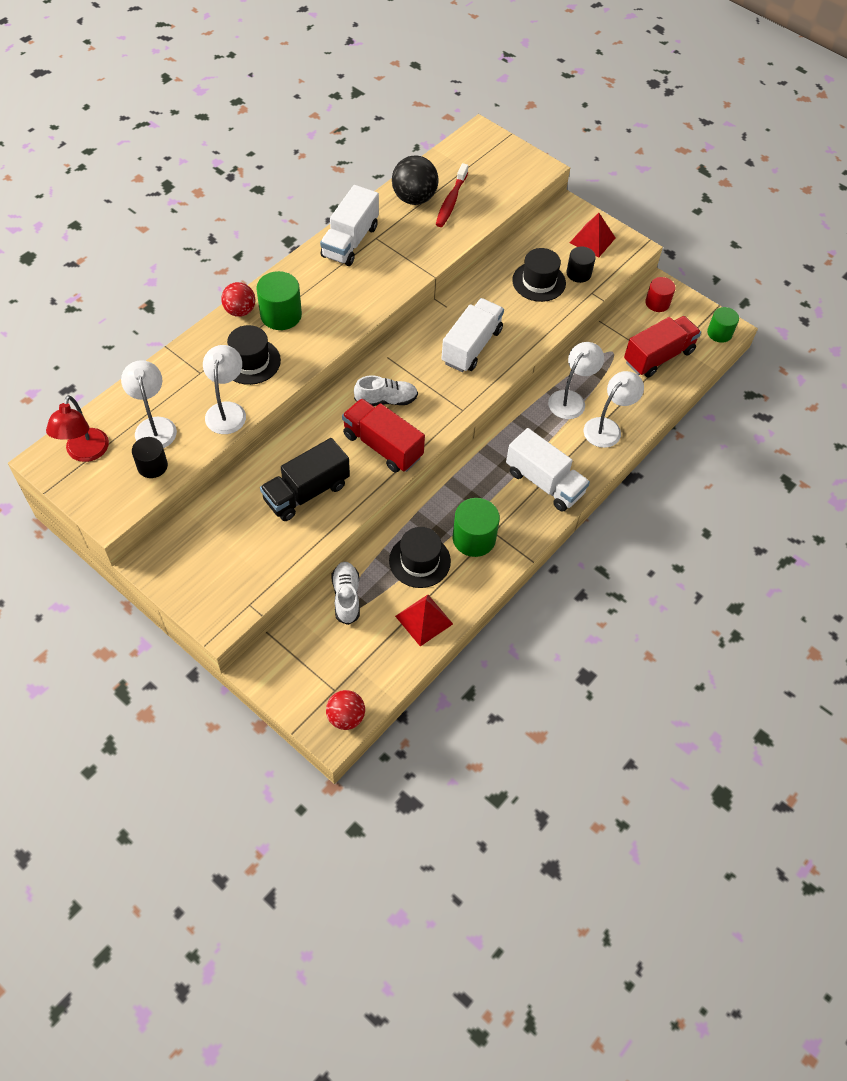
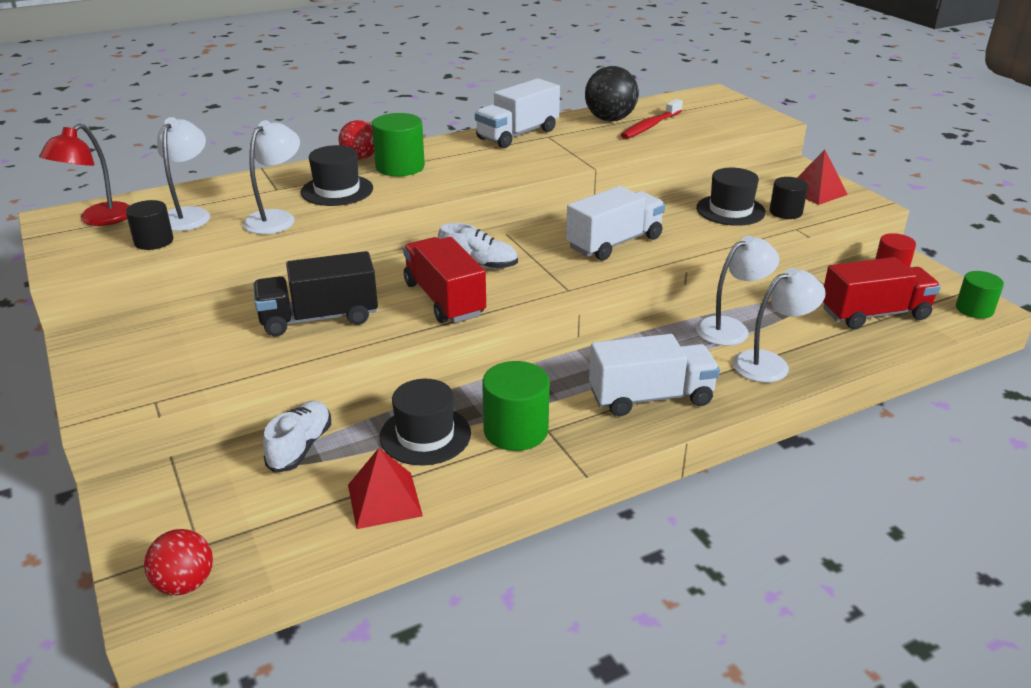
camera: 25 degrees right, 25 degrees down
white truck [506,428,590,512] -> white truck turned 75 degrees counterclockwise [589,334,720,416]

